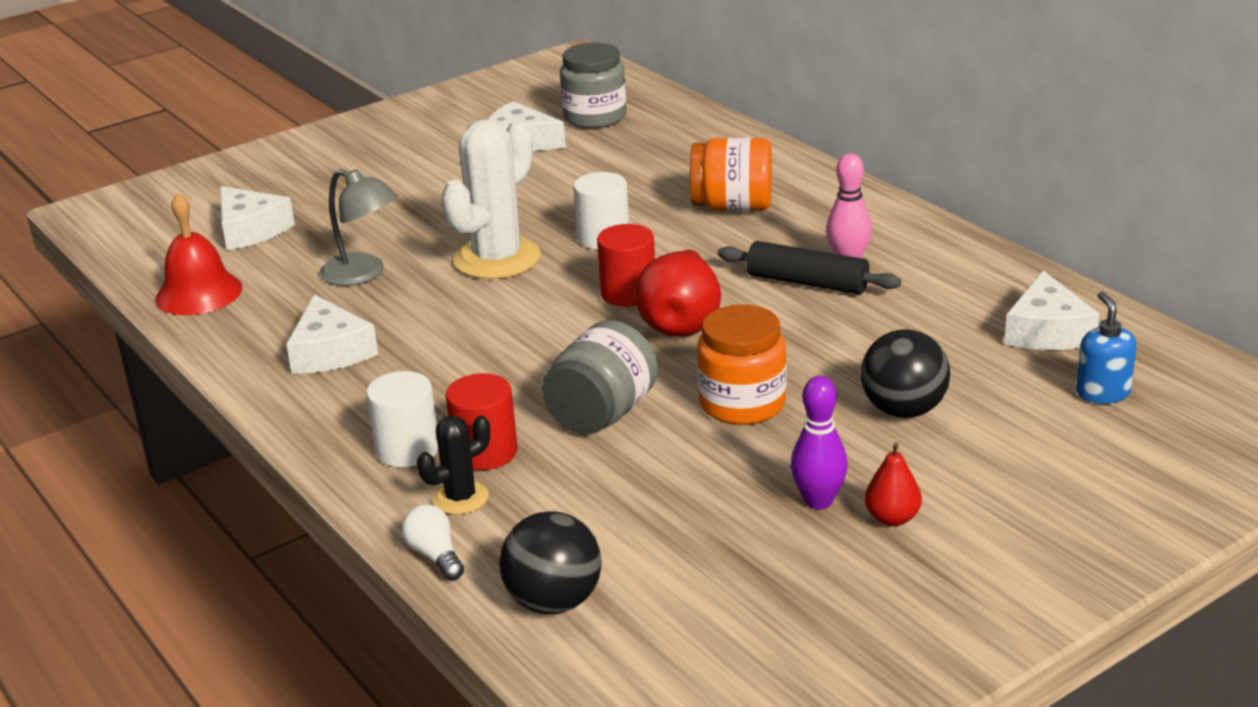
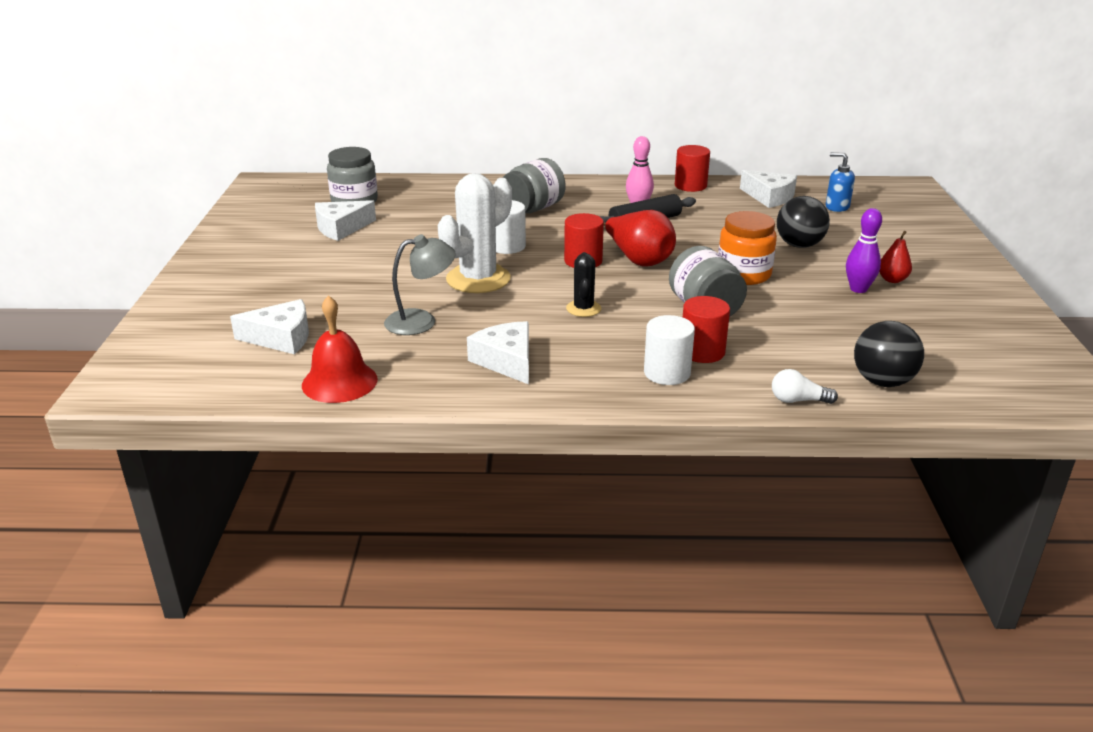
camera: 55 degrees left, 0 degrees up
white cheese [286,295,378,374] -> white cheese turned 135 degrees counterclockwise [467,321,529,384]
black cactus [417,416,490,514] -> black cactus moved to [566,252,601,317]
white cactus [442,120,541,279] -> white cactus turned 60 degrees clockwise [438,173,512,293]
orange jar [690,138,772,211] -> grey jar [503,158,566,213]
none -> red cylinder [675,145,710,192]

